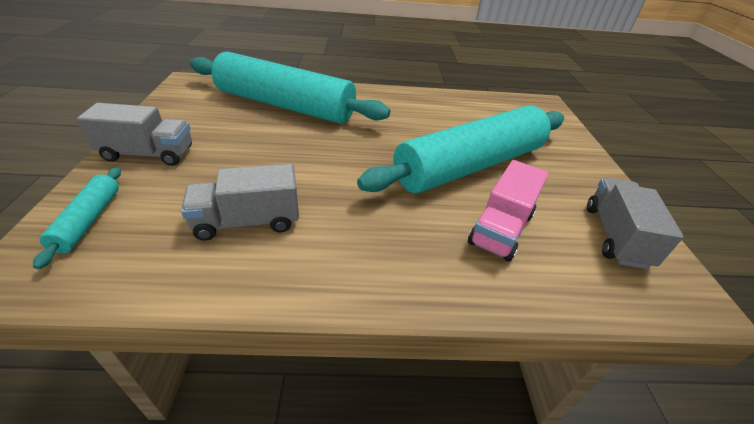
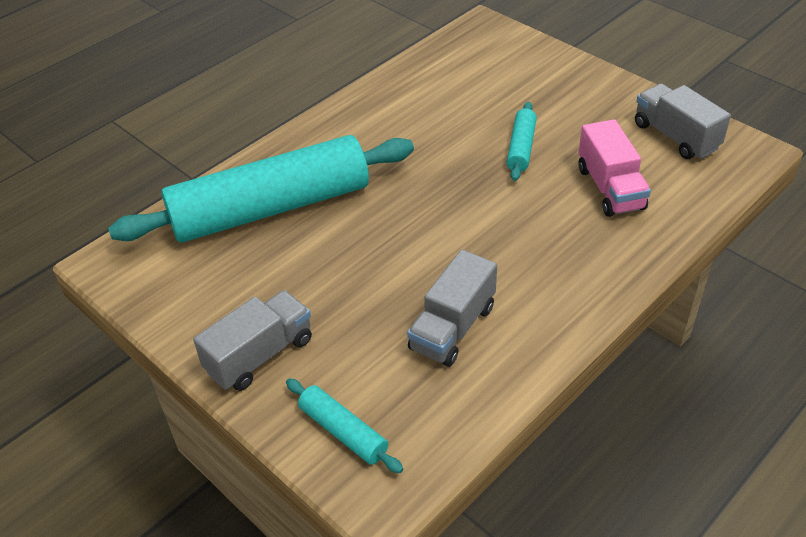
camera: 40 degrees left, 5 degrees up
turquoise rolling pin [357,105,564,193] -> turquoise rolling pin [507,102,537,181], size x0.41

